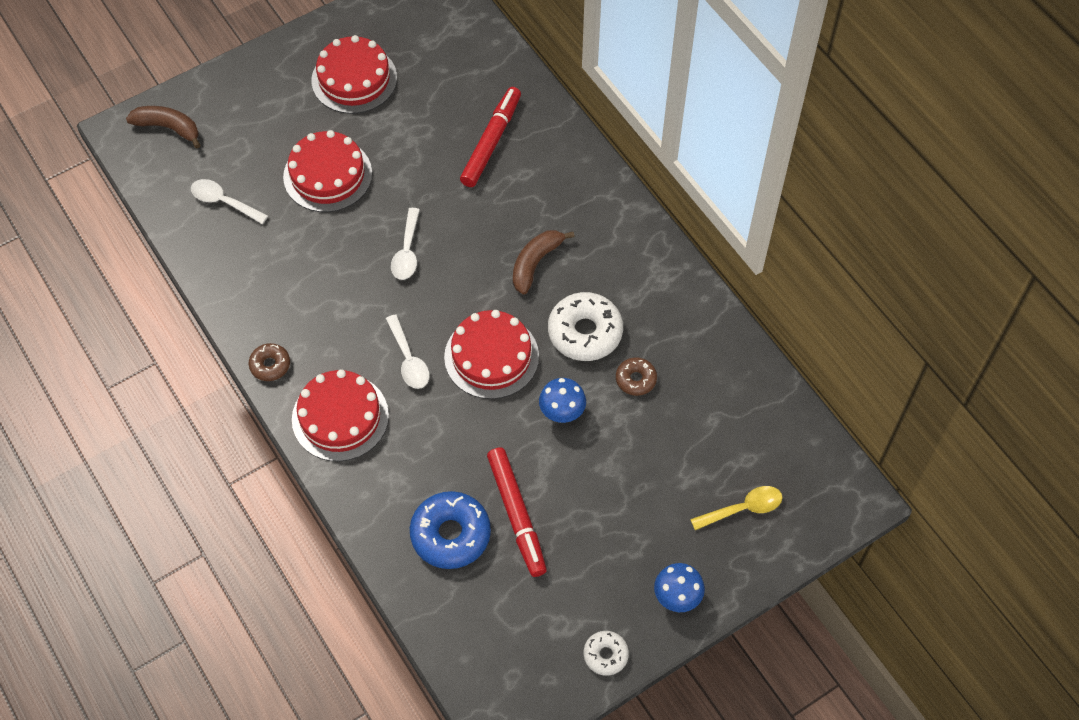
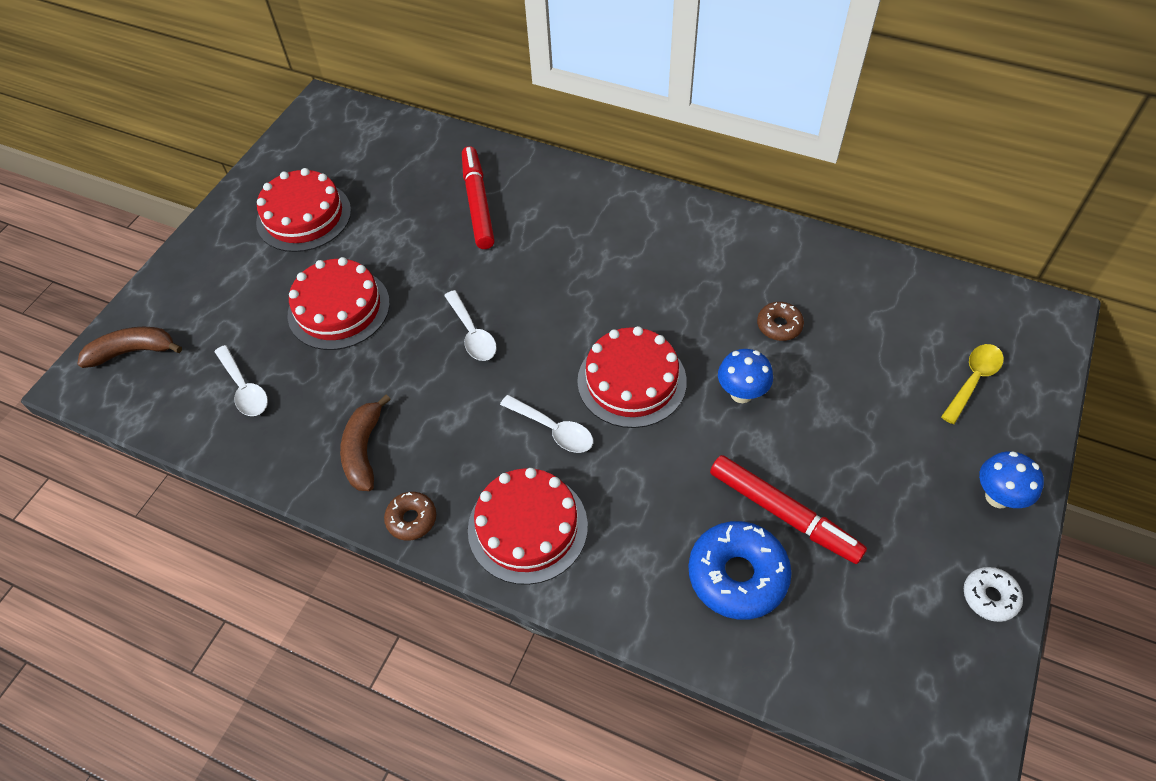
camera: 30 degrees left, 5 degrees down
white spoon [191,179,268,224] -> white spoon turned 120 degrees counterclockwise [214,345,268,416]
brown banana [513,230,575,294] -> brown banana moved to [340,395,391,491]
white donut [548,292,623,361] -> none

